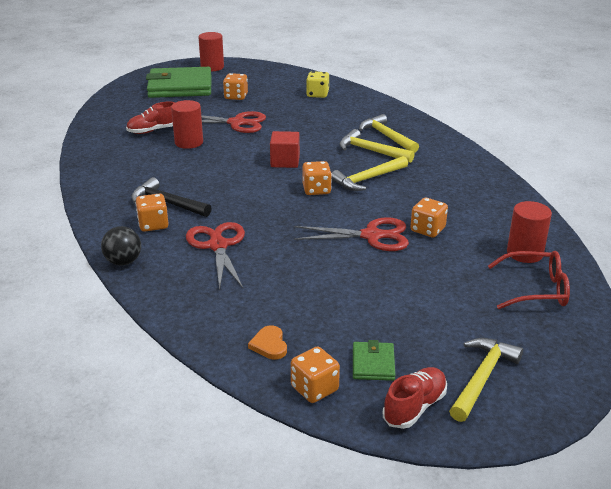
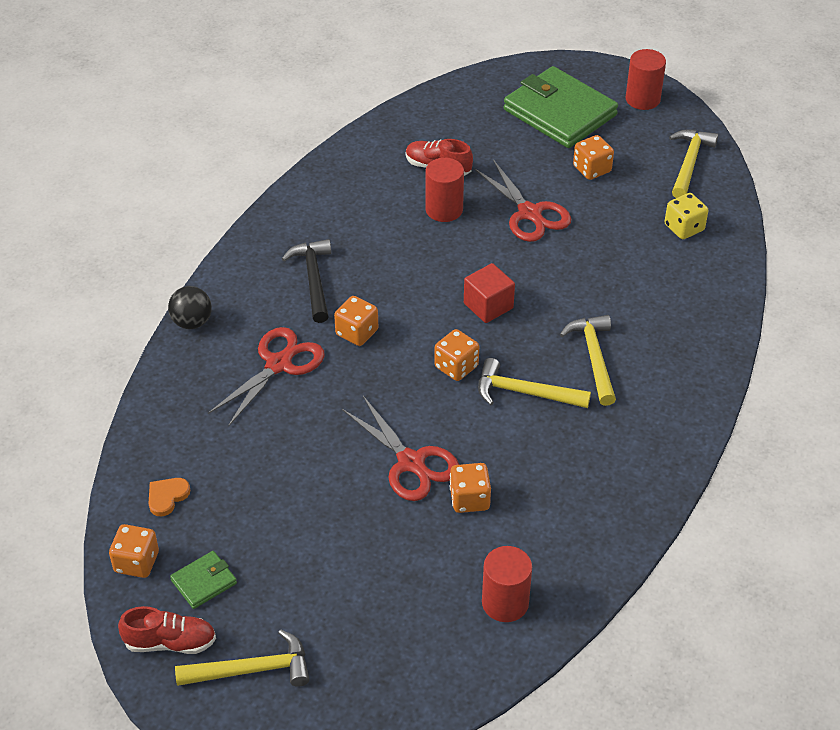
camera: 50 degrees right, 15 degrees up
orange dice [135,194,169,232] -> orange dice moved to [334,296,378,346]
yellow hammer [359,114,419,153] -> yellow hammer moved to [669,130,718,198]
red glasses [488,251,570,309] -> none

